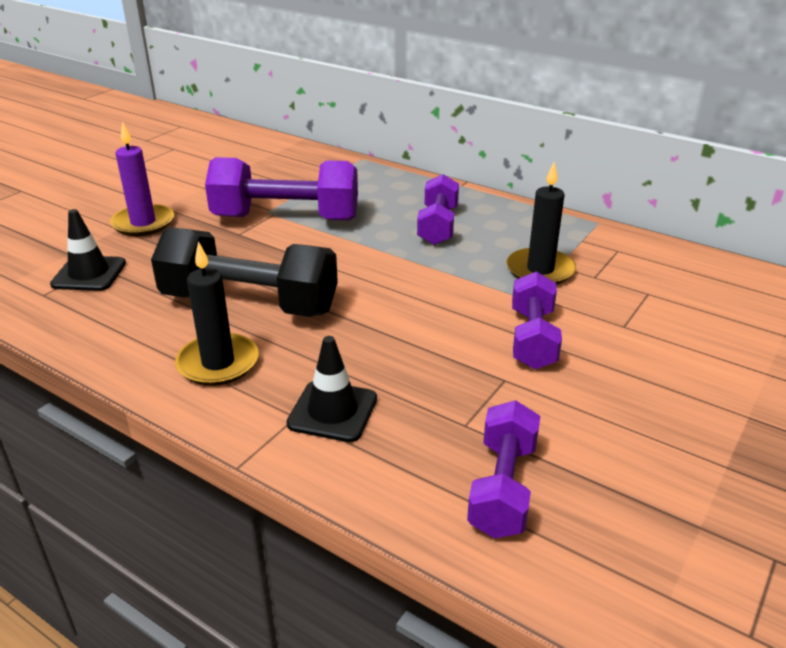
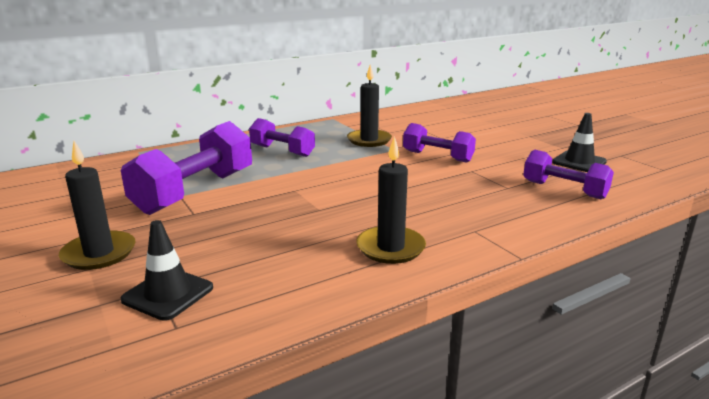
camera: 65 degrees left, 10 degrees down
purple candle [110,122,174,236] -> black candle [59,141,135,270]
black dumbbell [151,227,338,317] -> none
black traffic cone [287,336,377,442] -> black traffic cone moved to [552,113,607,172]

